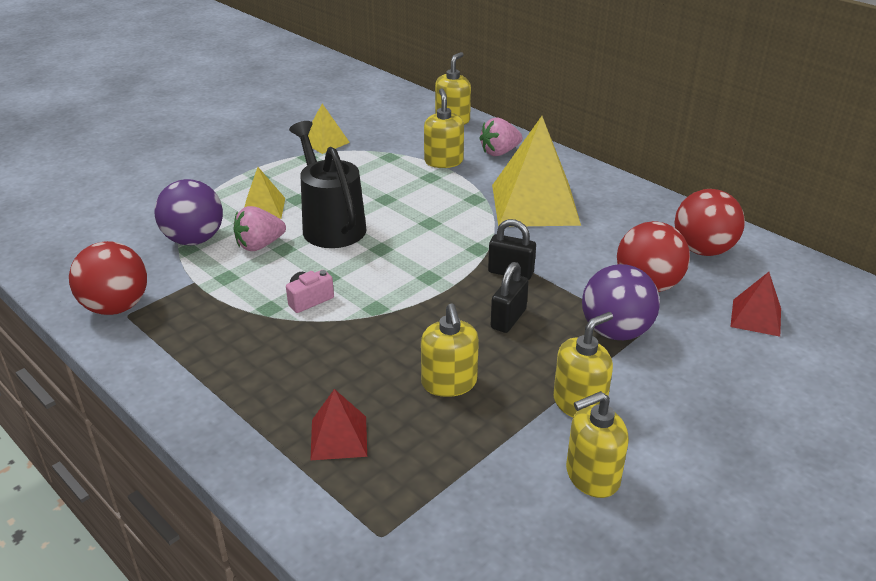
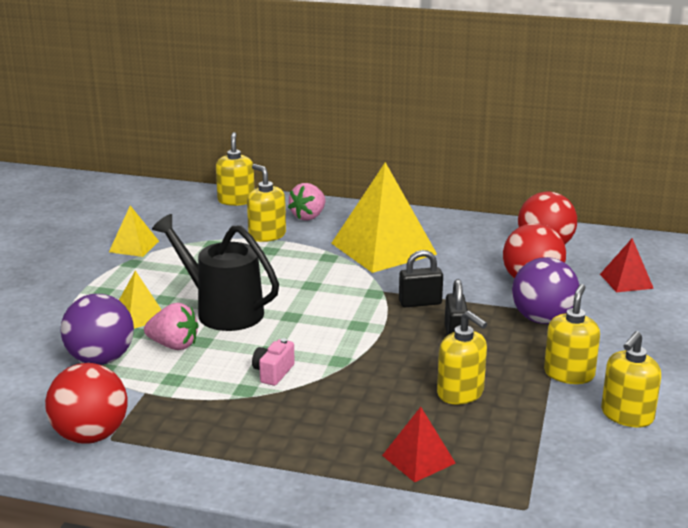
camera: 30 degrees left, 10 degrees down
pink strawberry [233,206,286,251] -> pink strawberry turned 105 degrees counterclockwise [144,303,199,350]

